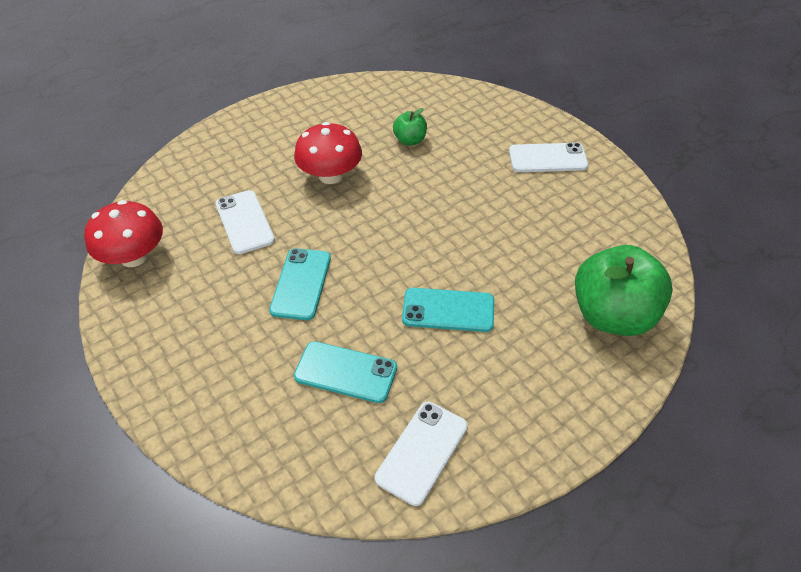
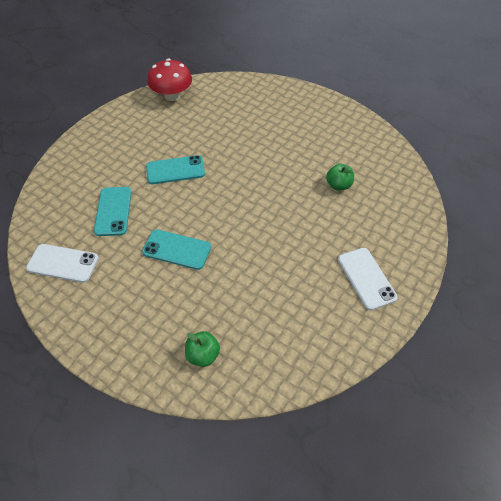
camera: 70 degrees right, 5 degrees up
white phone [216,190,275,254] -> none
red mushroom [294,122,362,184] -> none
turquoise phone [402,288,494,332] -> turquoise phone turned 60 degrees counterclockwise [142,229,211,270]
green apple [575,245,673,336] -> green apple [185,331,220,367], size x0.47

